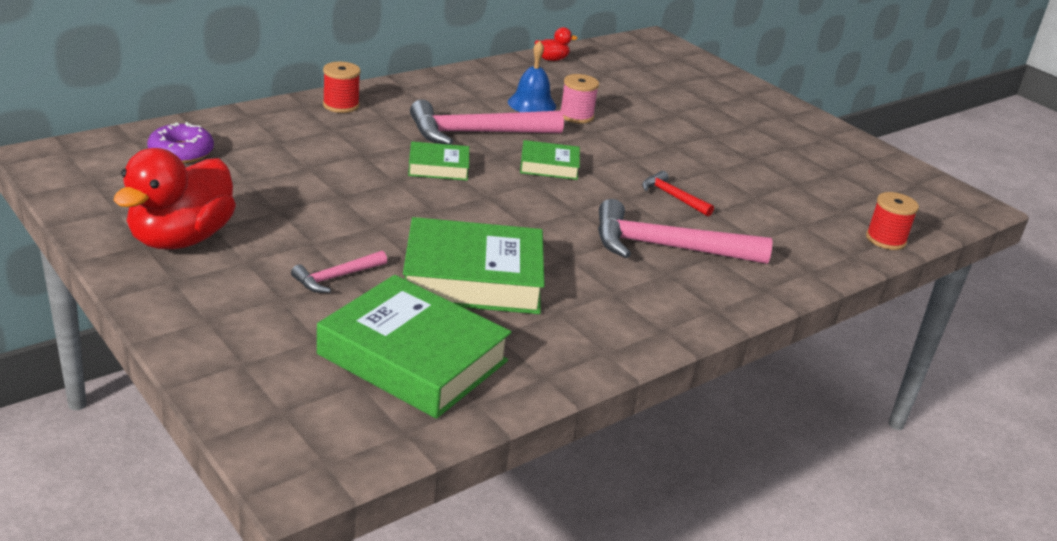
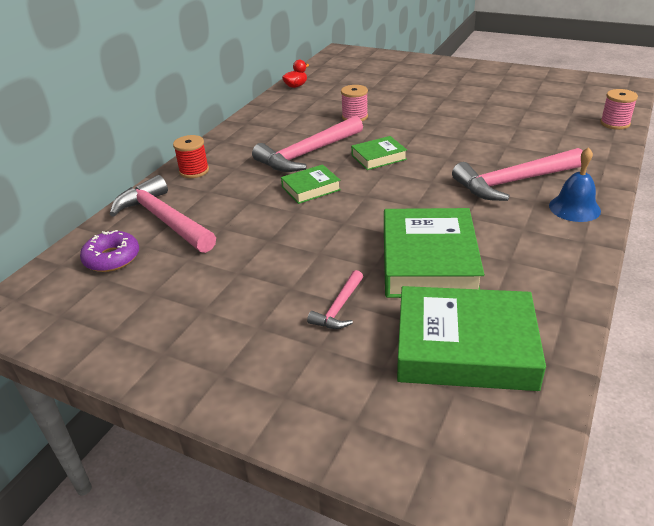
camera: 20 degrees left, 5 degrees up
red duck [113,148,236,249] -> none
green book [403,217,545,314] -> green book turned 60 degrees counterclockwise [384,208,484,298]
blue bell [508,41,556,112] -> blue bell moved to [549,147,601,222]
red hammer [642,171,714,216] -> none
red spool [866,192,919,250] -> pink spool [600,89,638,130]
none -> pink hammer [110,175,216,253]

